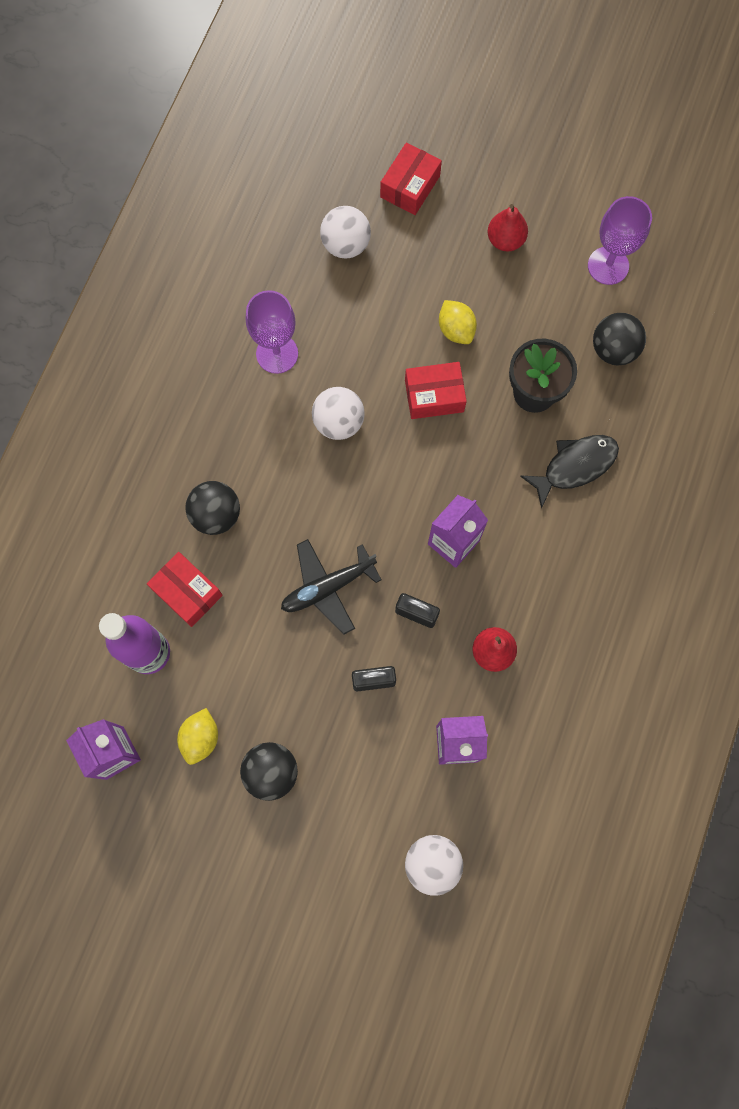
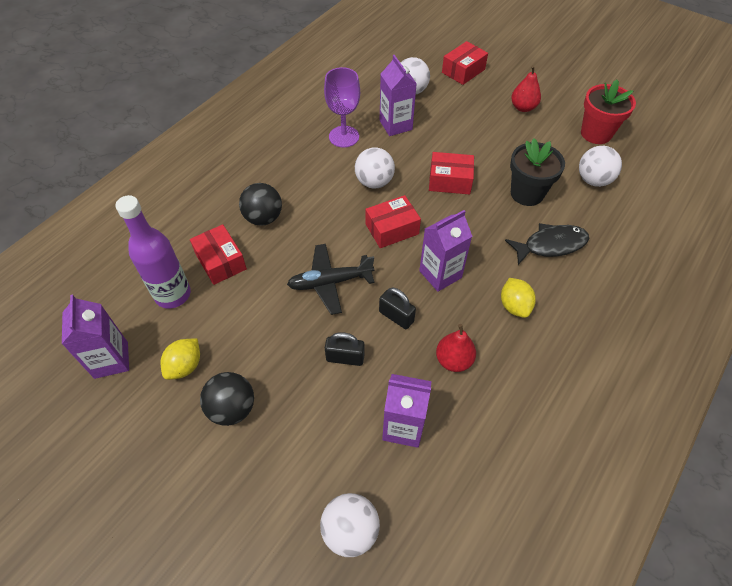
camera: 15 degrees right, 20 degrees down
yellow lemon [439,300,477,344] -> yellow lemon moved to [501,278,536,318]
purple goblet [588,196,652,285] -> red flower pot [581,80,636,144]
black ball [593,313,646,366] -> white ball [579,146,622,187]
none -> red box [365,195,421,248]
none -> purple carton [380,55,417,136]

